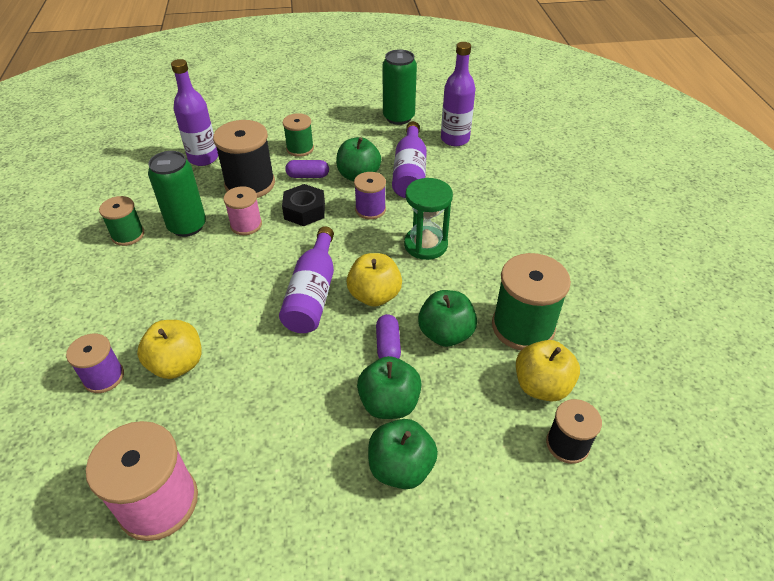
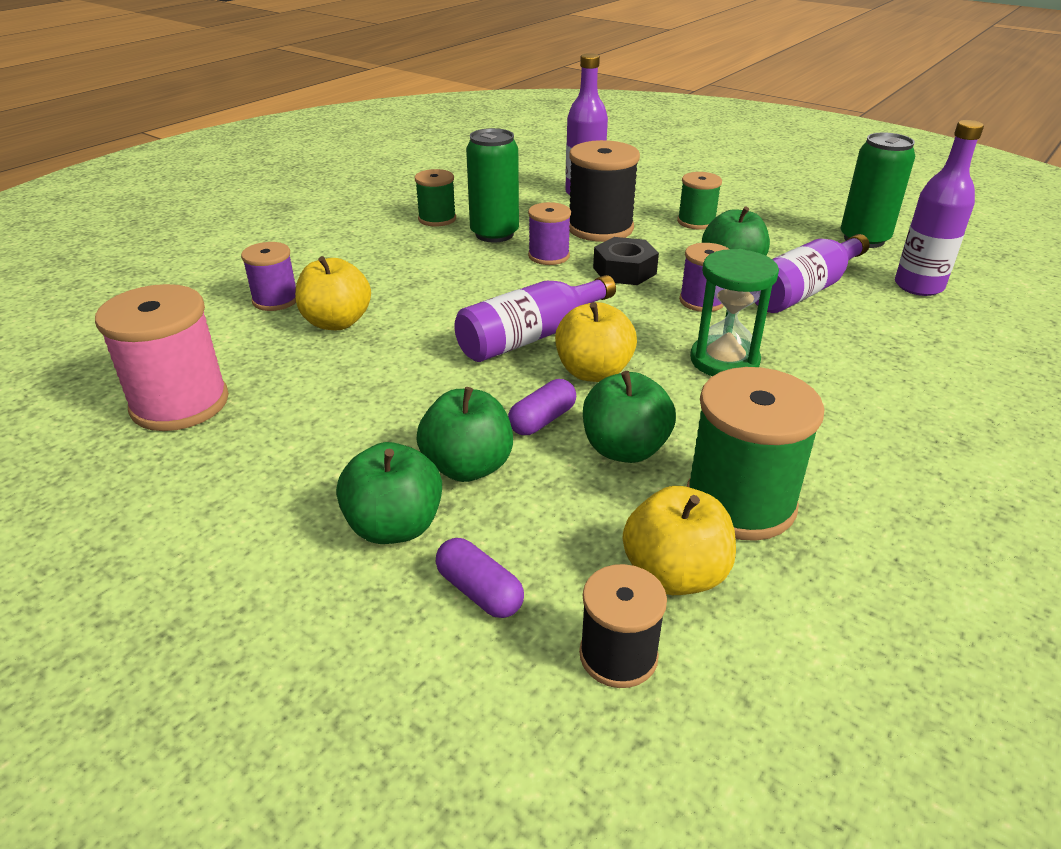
camera: 45 degrees right, 10 degrees down
pink spool [224,186,262,235] -> purple spool [528,202,571,265]
purple capsule [285,160,329,178] -> purple capsule moved to [436,538,524,618]

